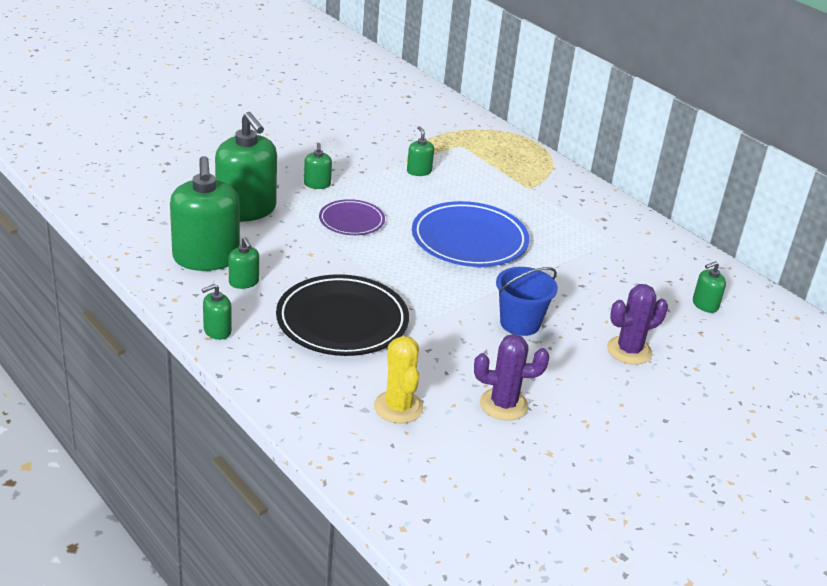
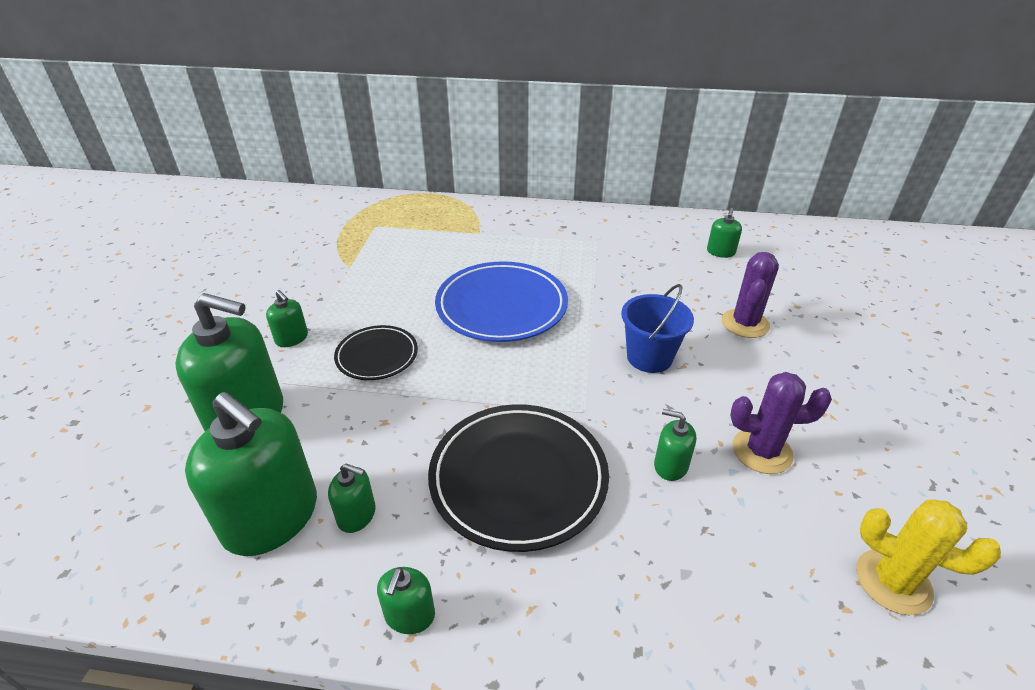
camera: 40 degrees left, 5 degrees up
purple plate [319,199,385,235] -> black plate [334,325,418,380]
yellow cactus [374,336,424,424] -> yellow cactus moved to [856,500,1001,615]
green soap dispenser [407,126,434,176] -> green soap dispenser moved to [654,409,696,481]
purple cactus [474,334,549,421] -> purple cactus turned 45 degrees clockwise [730,372,832,474]

